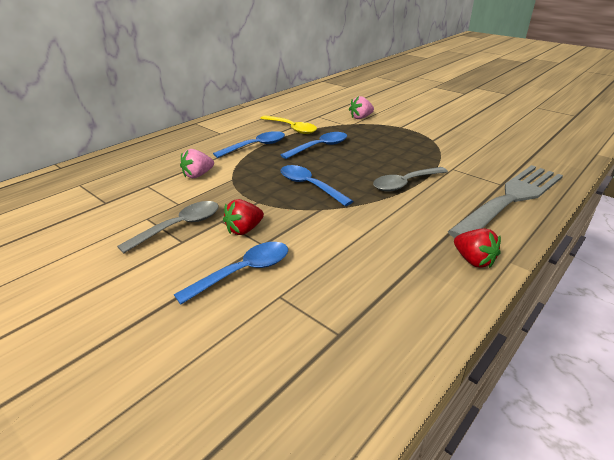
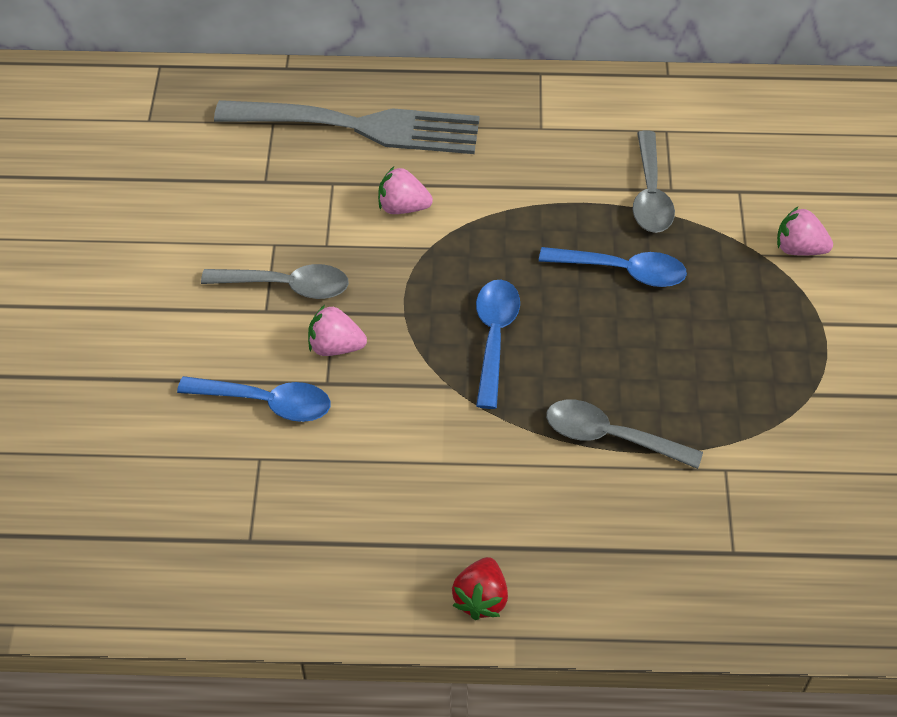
camera: 50 degrees right, 20 degrees up
blue spoon [213,131,285,158] -> none
red strawberry [223,199,264,235] -> pink strawberry [308,305,367,356]
yellow spoon [260,115,317,134] -> grey spoon [633,130,675,233]
grey fork [447,165,563,238] -> grey fork moved to [214,100,480,154]

